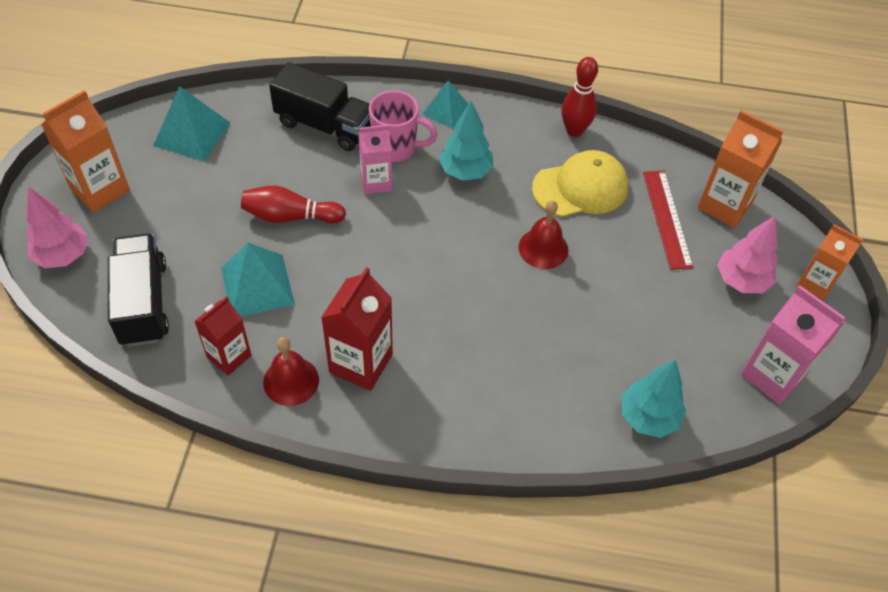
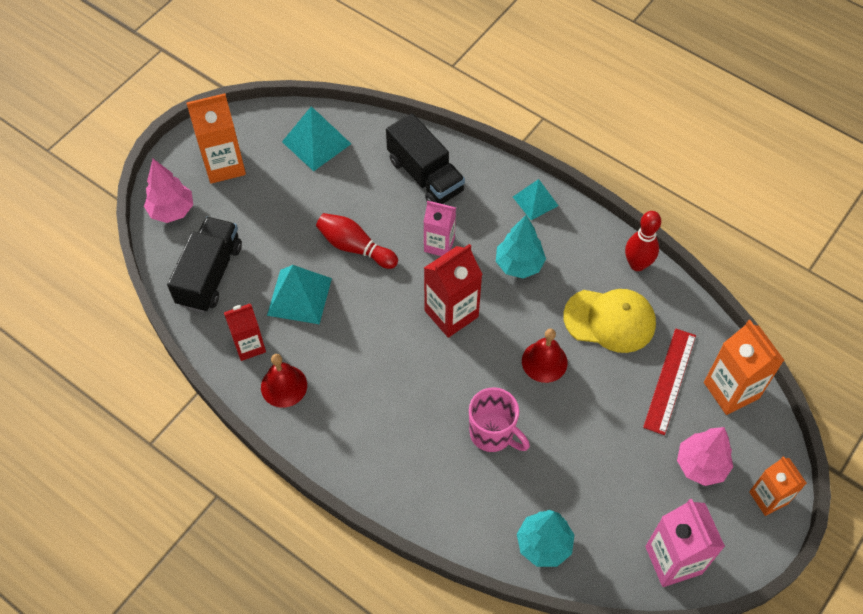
camera: 30 degrees right, 5 degrees up
red carton [321,267,393,391] -> red carton moved to [424,244,483,338]
pink mug [369,90,438,162] -> pink mug moved to [469,387,530,452]

